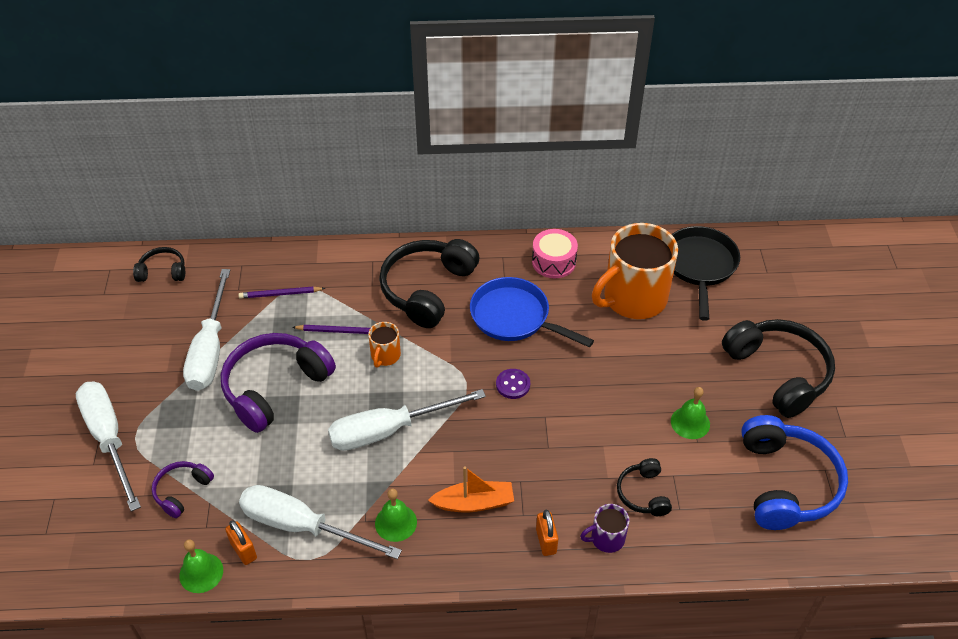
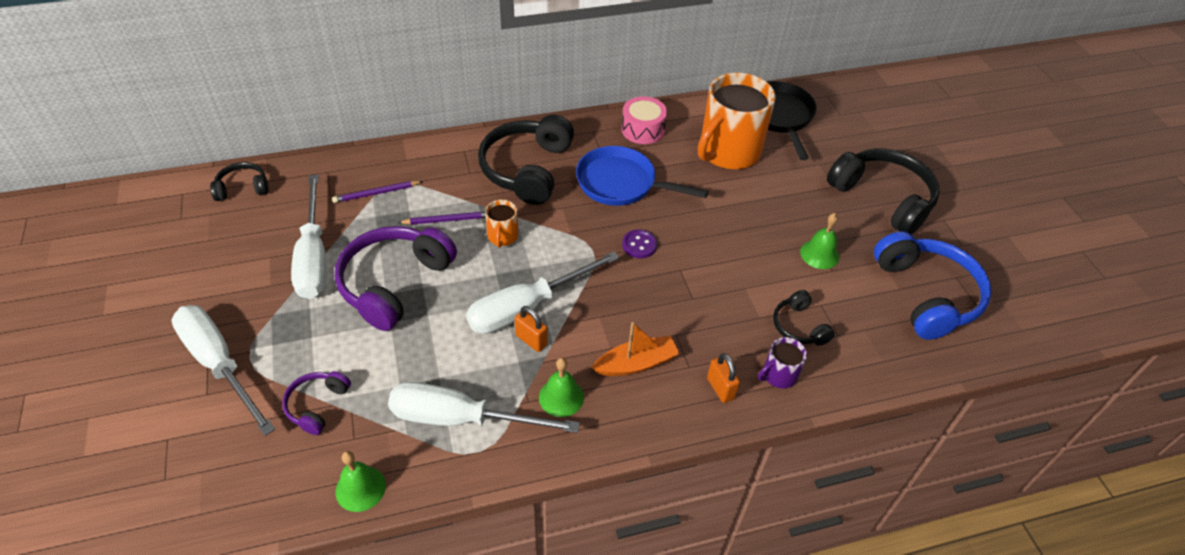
camera: 15 degrees left, 0 degrees up
orange padlock [225,520,257,565] -> orange padlock moved to [515,306,548,352]

